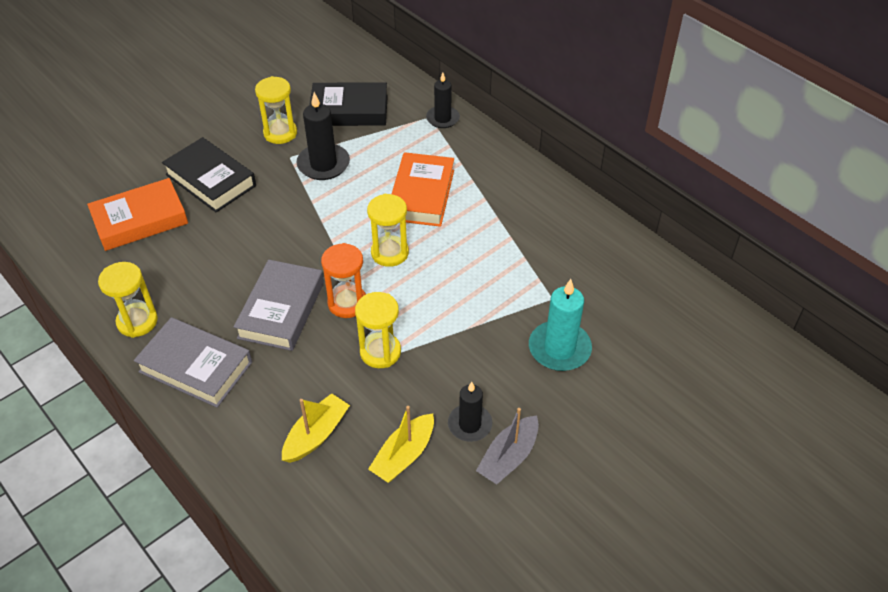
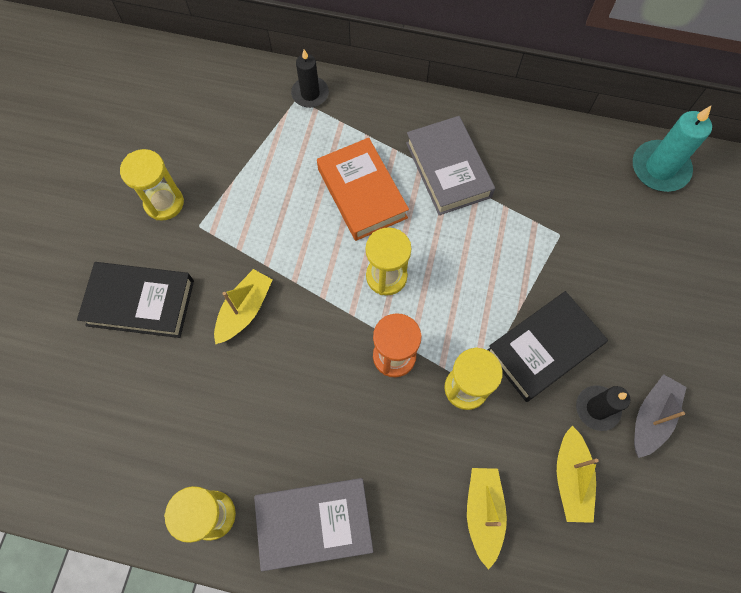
camera: 35 degrees left, 20 degrees up
orange book [87,178,188,251] -> none
grey book [234,260,324,351] -> grey book moved to [406,116,495,215]
black candle [296,92,350,180] -> none
black book [310,82,388,126] -> black book moved to [487,291,608,402]
grey boat [476,408,539,485] -> grey boat turned 150 degrees counterclockwise [634,374,687,458]
turquoise candle [529,279,592,371] -> turquoise candle moved to [633,106,712,192]
none -> yellow boat [214,269,273,344]

